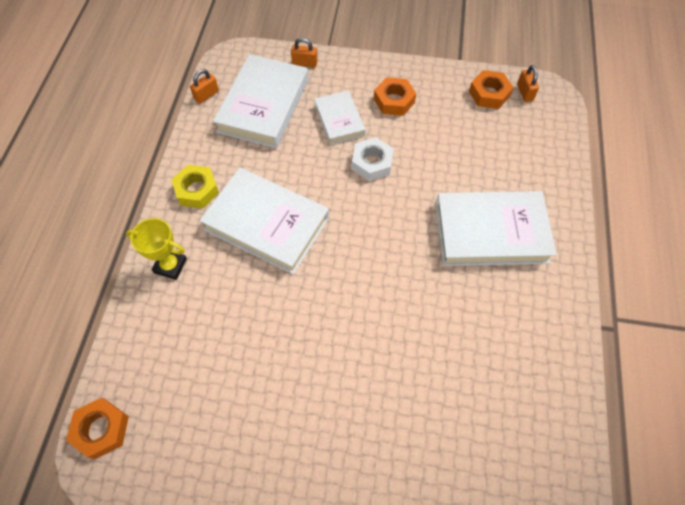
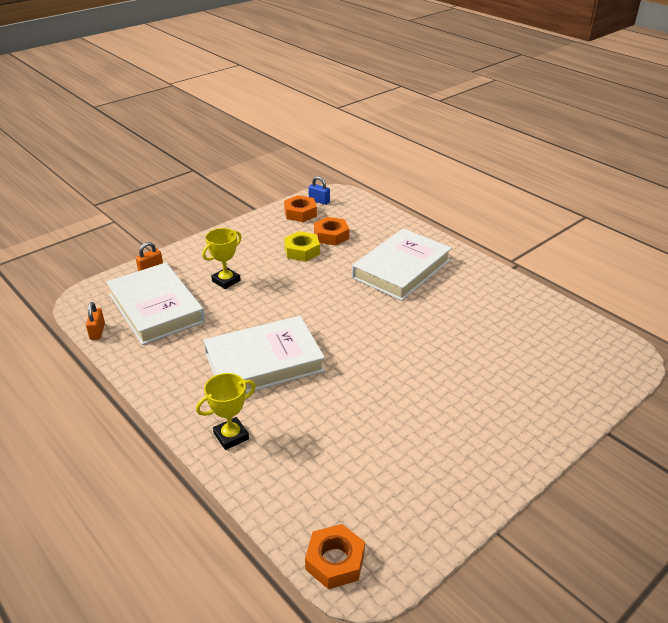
camera: 50 degrees left, 25 degrees down
yellow nut [171,165,219,208] -> yellow nut moved to [284,231,320,262]
white book [314,90,365,145] -> yellow trophy [202,228,241,289]
white nut [352,137,394,181] -> none
orange nut [374,77,416,116] -> orange nut moved to [314,217,349,246]
orange padlock [517,65,539,102] -> blue padlock [308,176,330,205]

